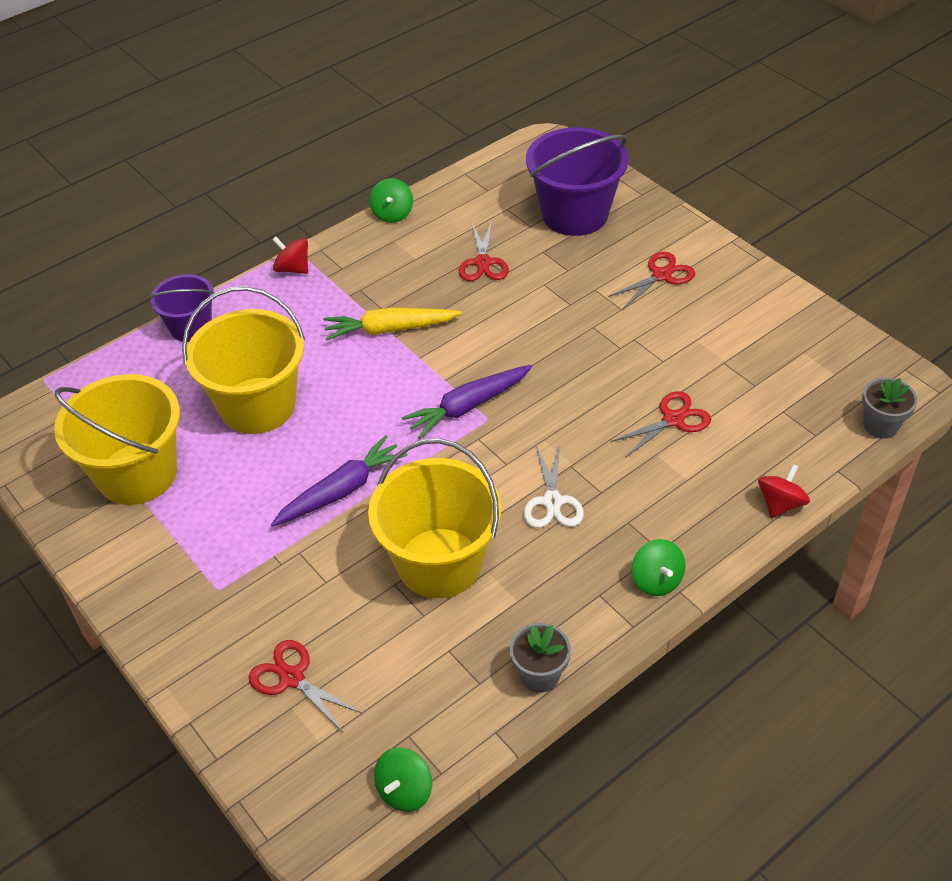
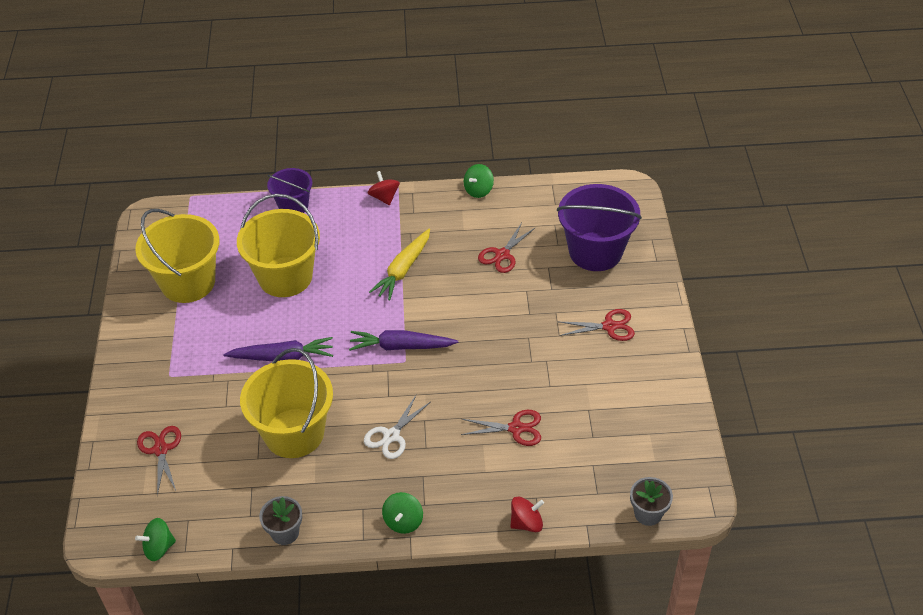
camera: 35 degrees right, 0 degrees up
yellow carrot [324,307,462,341] -> yellow carrot turned 90 degrees counterclockwise [369,229,430,300]

